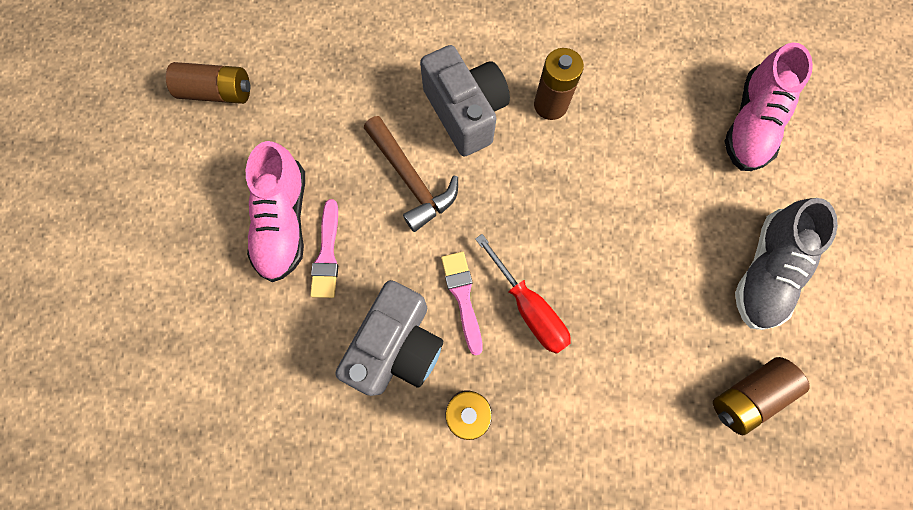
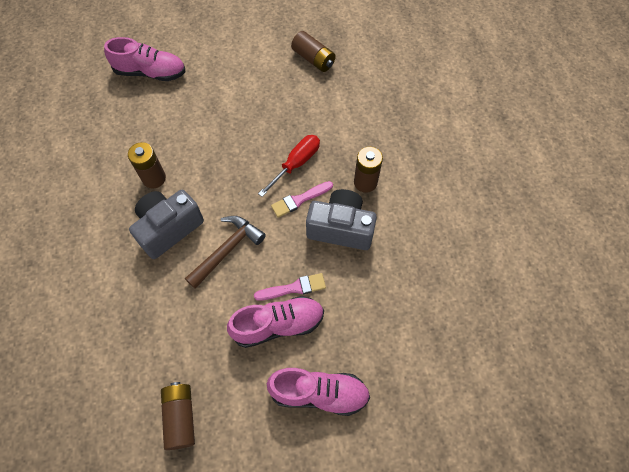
camera: 105 degrees left, 10 degrees down
grey shoe [735,198,838,330] -> none
none -> pink shoe [267,368,370,416]

